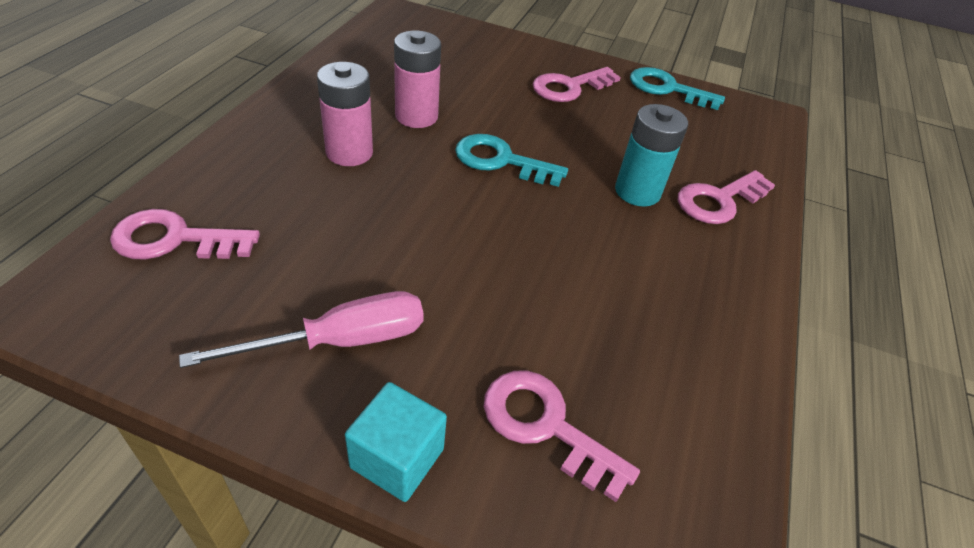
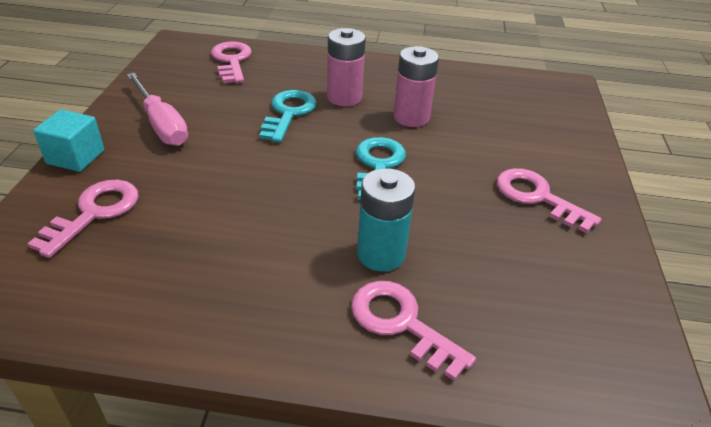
camera: 80 degrees right, 5 degrees down
turquoise key [630,67,725,110] -> turquoise key moved to [259,90,317,143]

